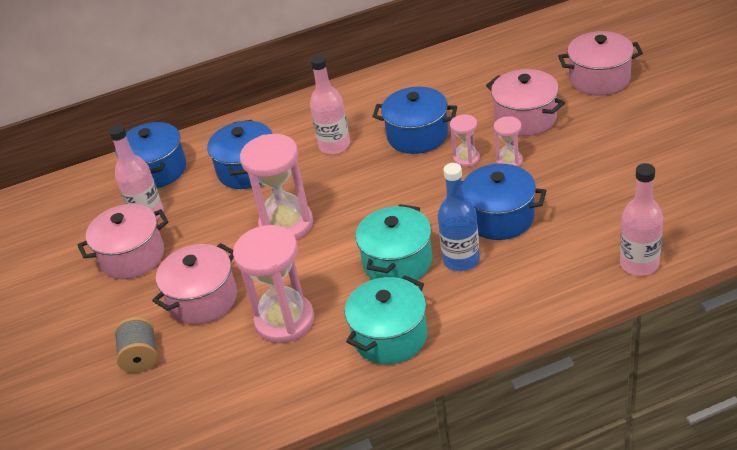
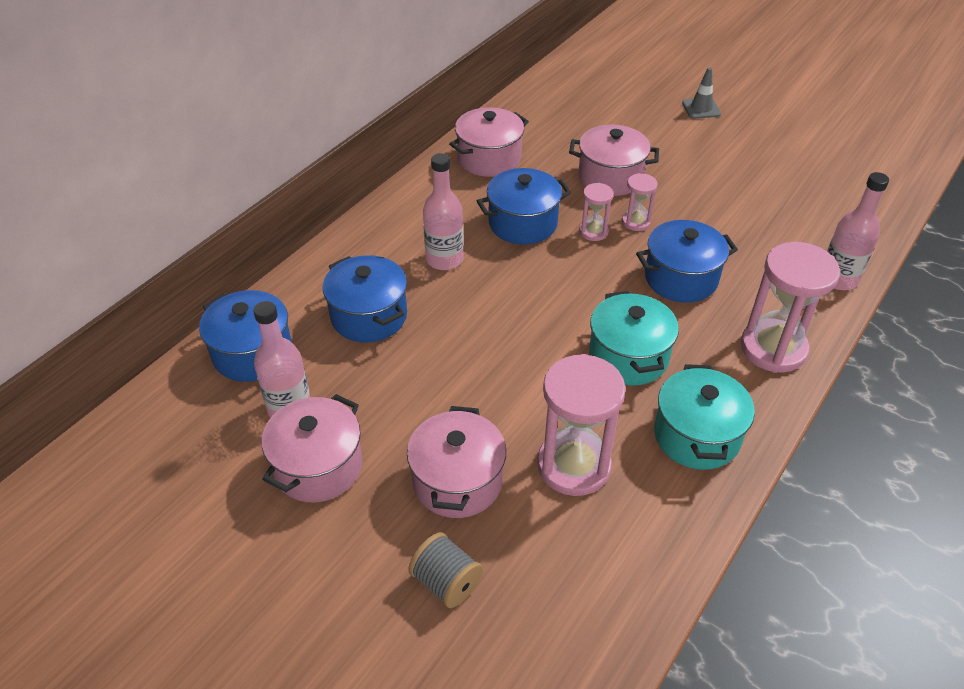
camera: 40 degrees left, 5 degrees up
pink hourglass [240,134,313,240] -> pink hourglass moved to [741,242,840,373]
blue bottle [438,163,480,271] -> none
pink pot [558,31,643,96] -> pink pot moved to [449,107,529,177]
none -> grey traffic cone [682,67,721,119]

